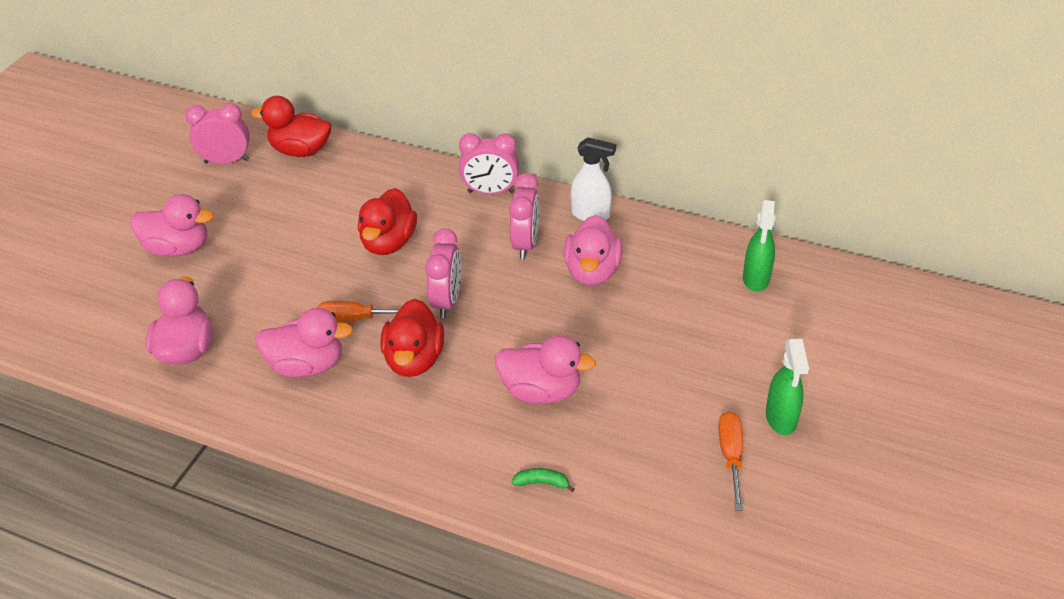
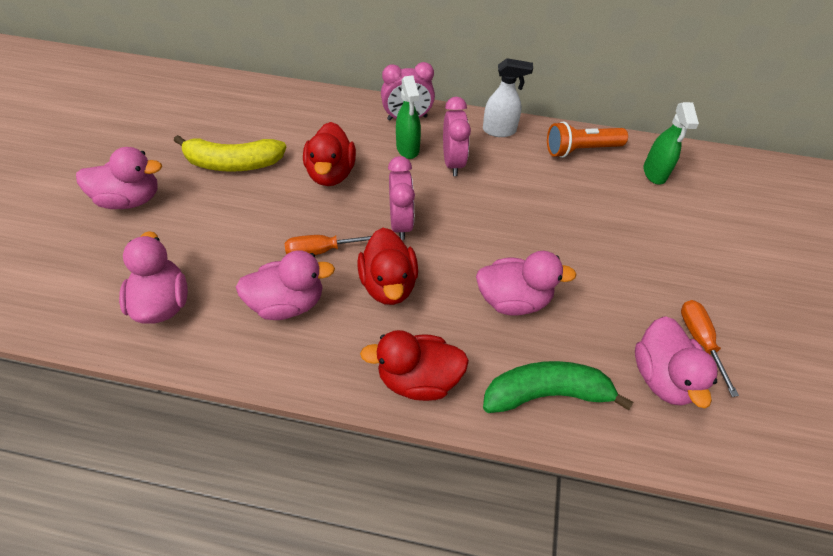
camera: 15 degrees left, 10 degrees up
pink clock [185,103,250,164] -> none
red duck [251,96,331,157] -> red duck moved to [360,330,469,401]
green banana [512,468,574,492] -> green banana [483,361,633,413], size x2.45
pink duck [563,215,623,285] -> pink duck moved to [635,316,718,408]
green spray bottle [766,338,809,435] -> green spray bottle moved to [396,75,421,159]
none -> yellow banana [174,135,287,172]
none -> orange flashlight [547,121,628,158]

